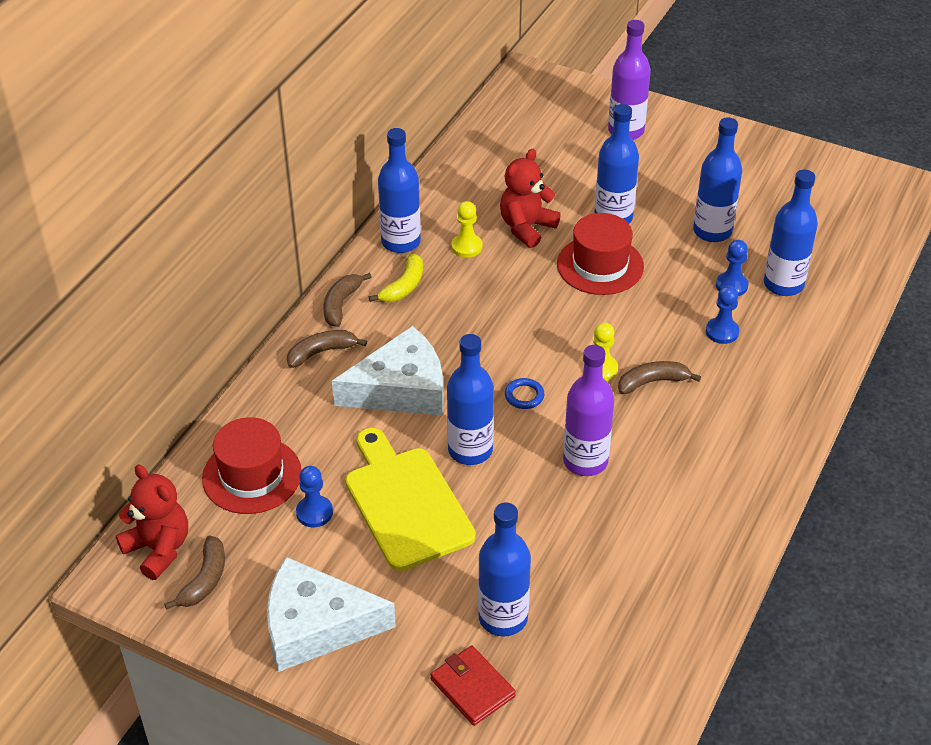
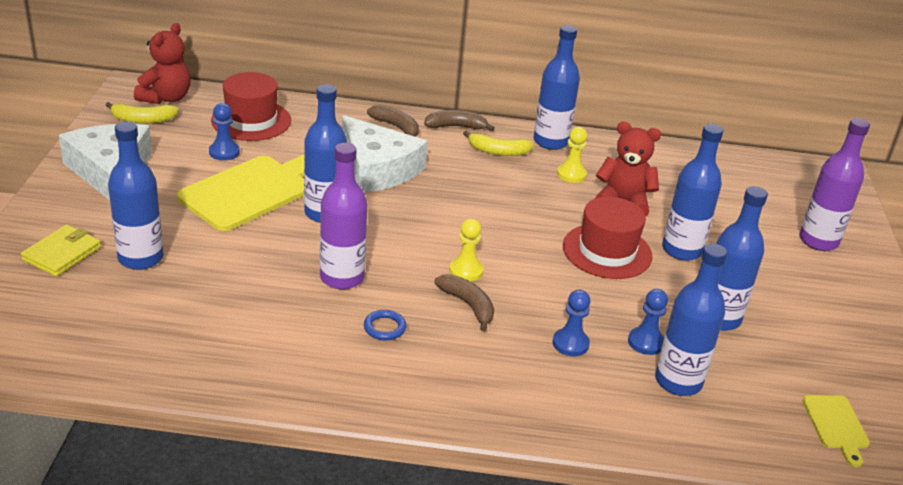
camera: 65 degrees right, 10 degrees down
brown banana [164,536,225,610] -> yellow banana [106,102,179,124]
red wallet [430,646,516,726] -> yellow wallet [21,225,101,277]
blue ring [505,378,544,409] -> blue ring moved to [364,310,406,340]
none -> yellow cutting board [802,395,870,467]

